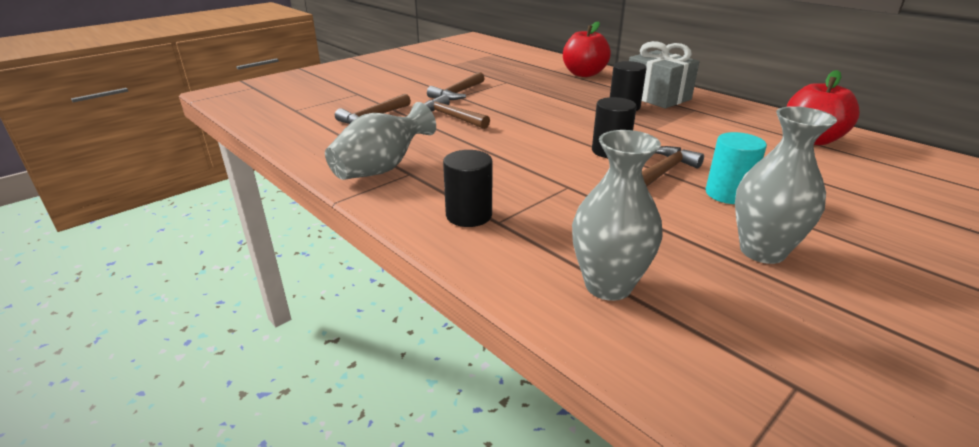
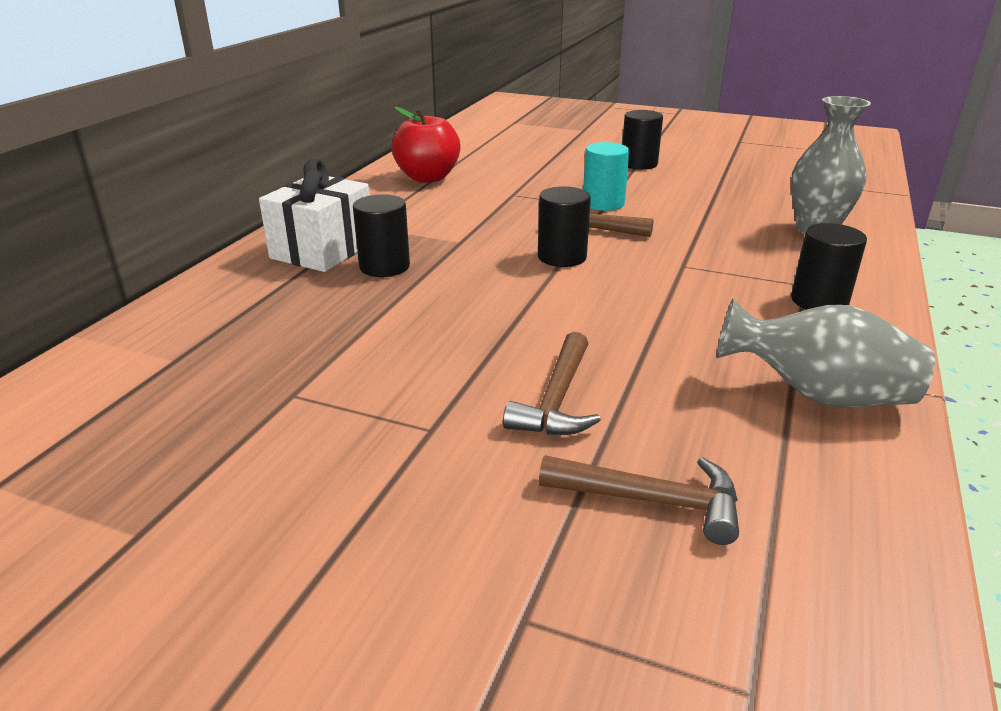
camera: 115 degrees left, 0 degrees up
brown hammer [427,72,485,100] -> none
red apple [563,21,611,77] -> none
grey gift [629,41,699,109] -> white gift [259,158,370,272]
grey vase [735,106,837,264] -> none
none -> black cylinder [622,110,663,170]

